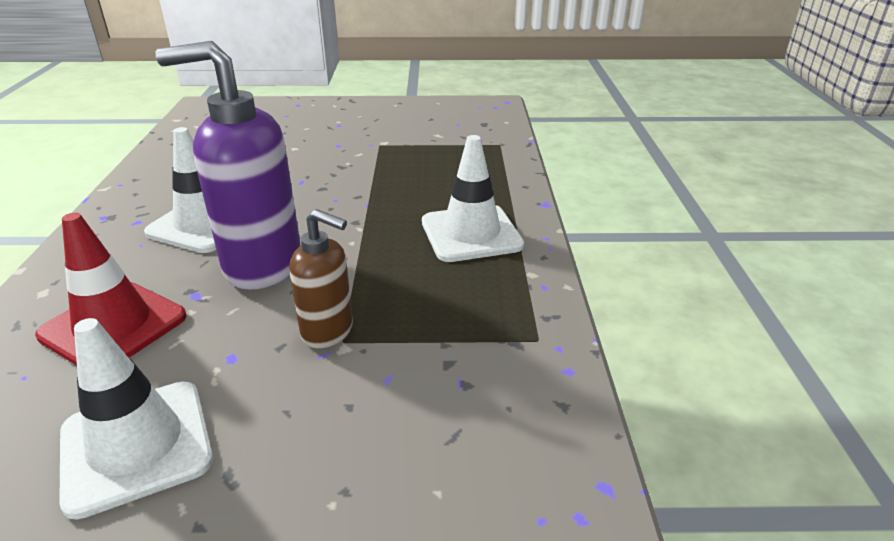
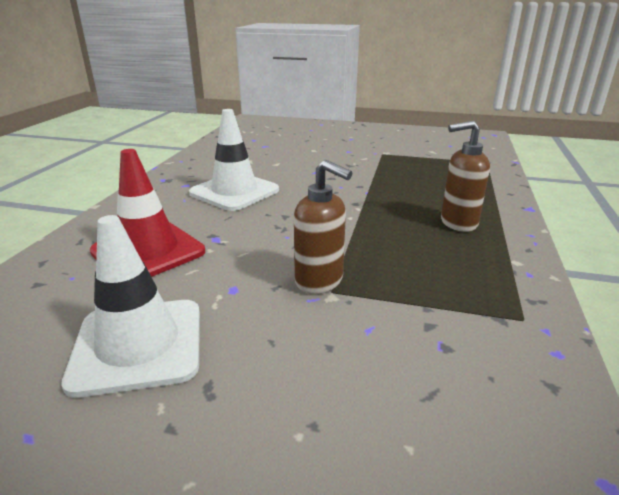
camera: 15 degrees right, 5 degrees down
purple soap dispenser [156,41,301,290] -> none
white traffic cone [422,135,524,262] -> brown soap dispenser [441,121,490,232]

